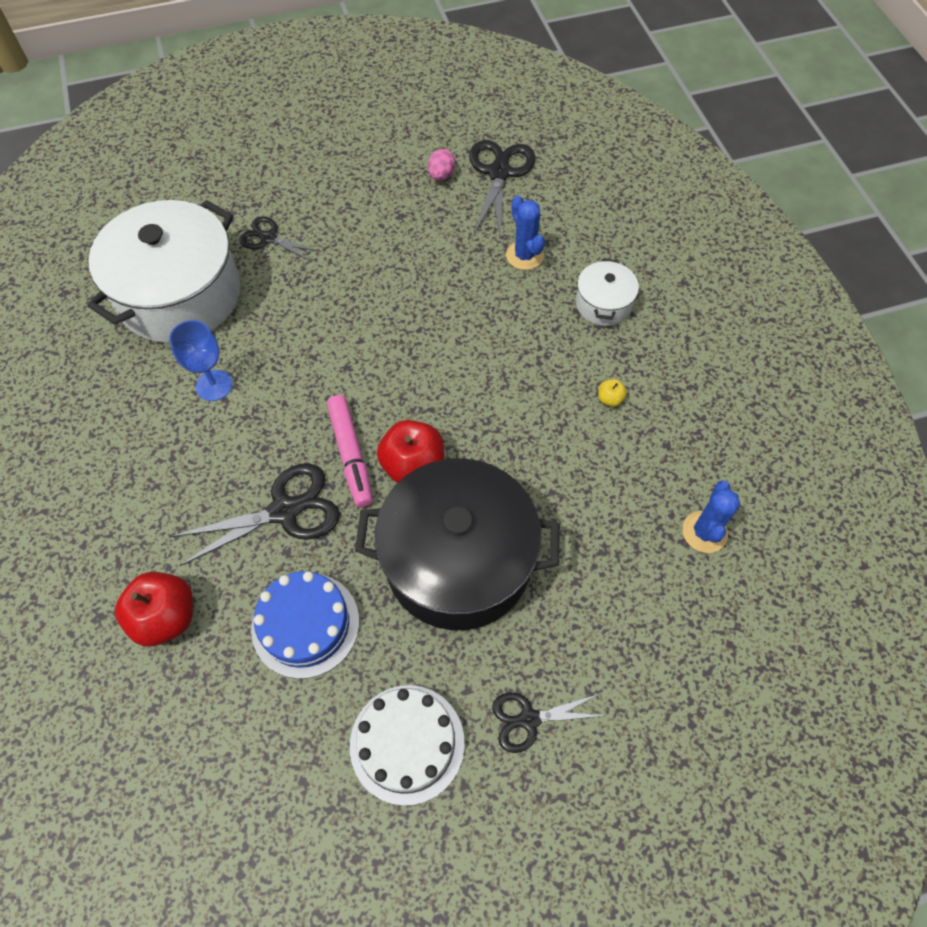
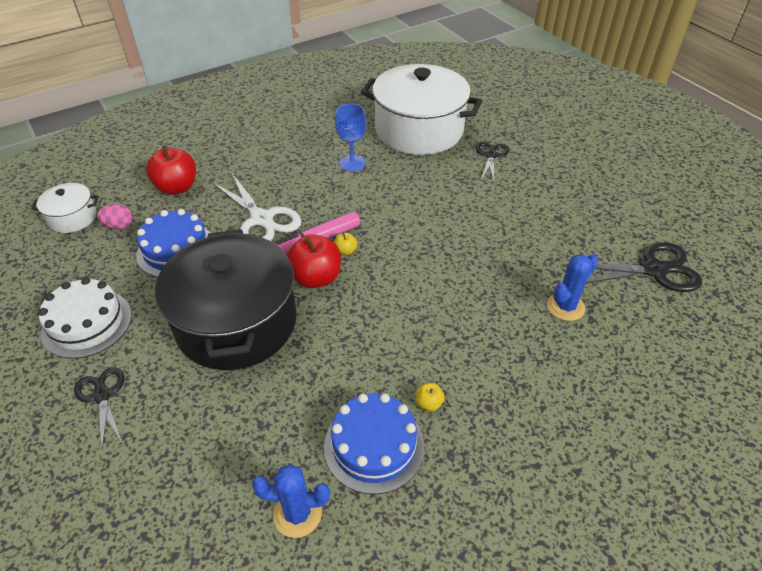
camera: 75 degrees right, 15 degrees down
black scissors [170,463,340,566] -> white scissors [212,174,301,241]
pink egg [428,149,455,181] -> pink egg moved to [97,204,133,229]
white pot [576,259,639,326] -> white pot moved to [31,183,99,233]
none -> blue cake [324,393,424,494]
none -> yellow apple [334,233,357,255]

